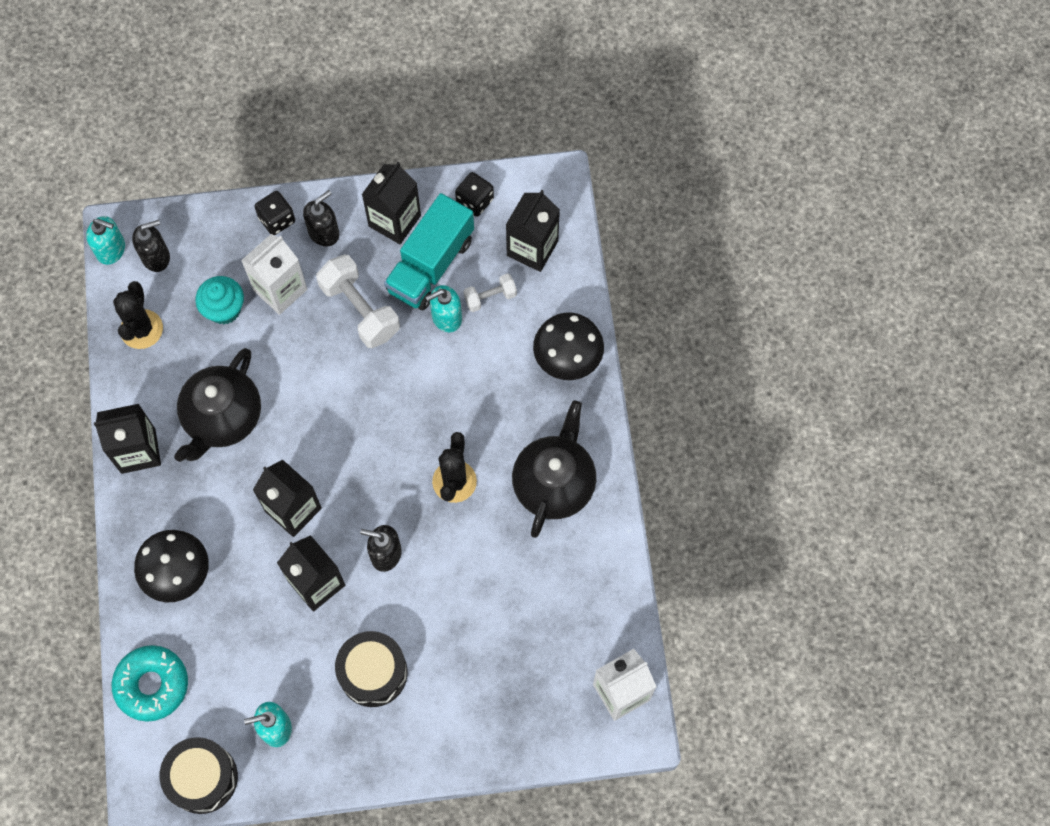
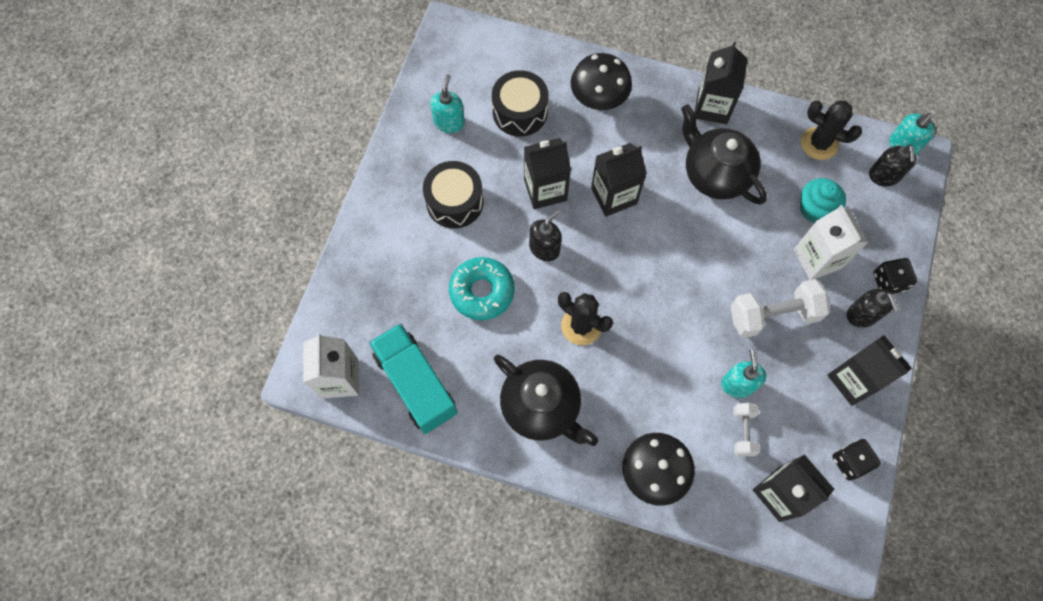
camera: 115 degrees right, 0 degrees up
turquoise donut [112,645,188,722] -> turquoise donut moved to [449,257,515,320]
black drum [159,737,238,814] -> black drum moved to [492,70,549,137]
turquoise truck [384,193,474,310] -> turquoise truck moved to [369,323,458,434]

